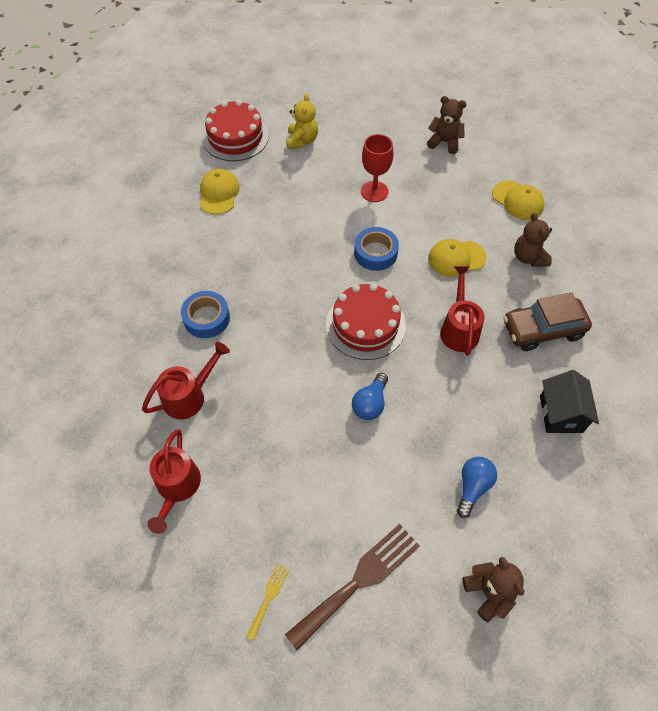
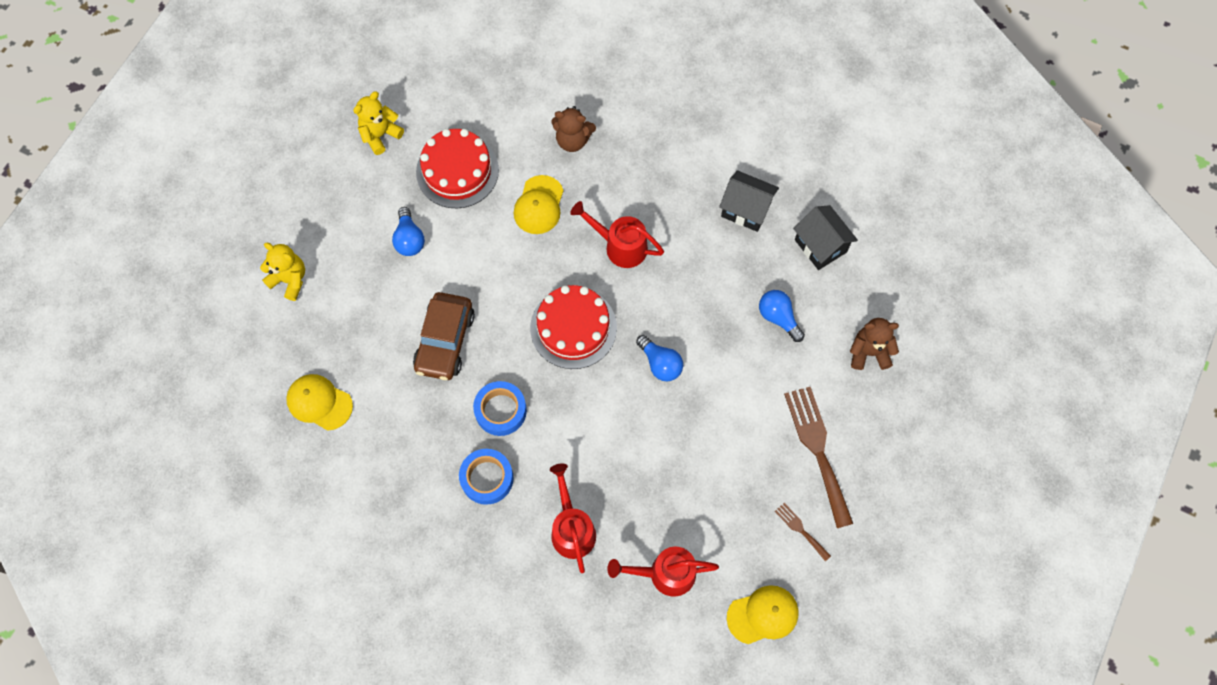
camera: 65 degrees left, 10 degrees up
red watering can [147,429,201,534] -> red watering can turned 150 degrees clockwise [607,546,719,597]
red cake [202,100,269,161] -> red cake moved to [416,129,499,208]
yellow fork [246,564,290,641] -> brown fork [775,503,831,561]
blue tape [354,227,399,271] -> blue tape moved to [473,381,527,436]
red goblet [361,134,393,202] -> blue light bulb [392,207,425,256]
brown teddy bear [427,96,467,154] -> yellow teddy bear [353,92,404,155]
yellow cap [492,180,544,220] -> yellow cap moved to [727,585,799,644]
brown car [503,292,592,351] -> brown car moved to [413,292,475,380]
none -> black house [793,205,858,270]

